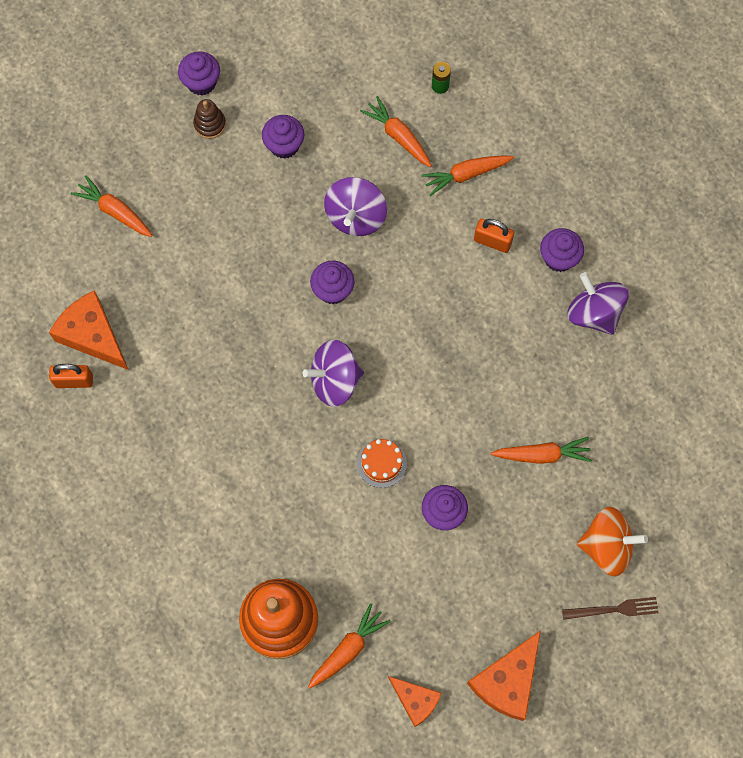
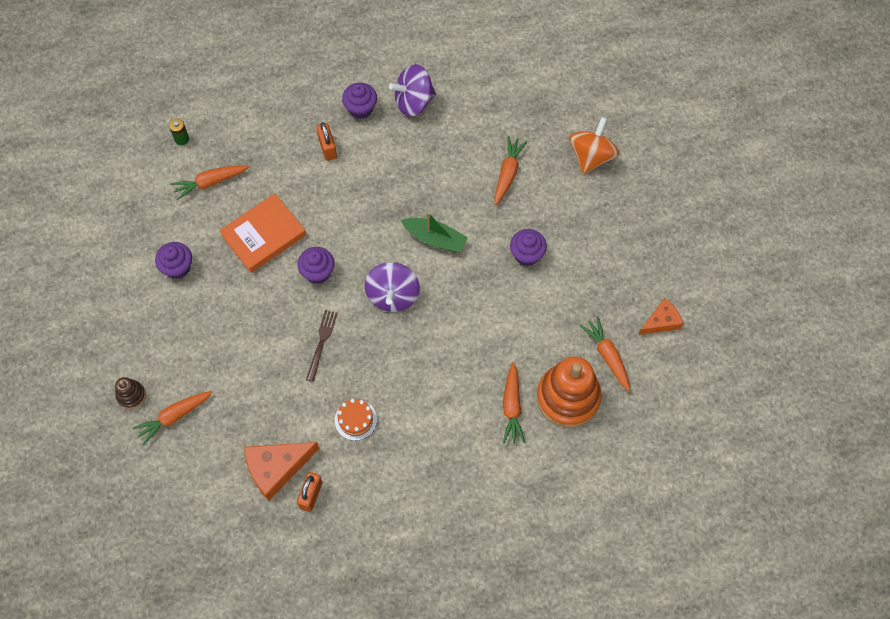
camera: 70 degrees left, 5 degrees down
purple cupcake [178,51,220,96] -> none
brown stacking toy [193,99,226,139] -> brown stacking toy moved to [115,377,146,409]
purple spinning top [324,177,387,236] -> orange book [219,193,306,273]
orange cake [357,439,407,488] -> orange cake moved to [335,399,377,441]
orange carrot [421,155,514,196] -> orange carrot moved to [503,362,525,443]
orange cheese [467,630,541,721] -> none
orange padlock [474,219,514,253] -> orange padlock turned 60 degrees counterclockwise [316,122,337,161]
brown fork [562,597,659,620] -> brown fork moved to [306,310,338,382]
none -> green boat [401,212,468,253]

